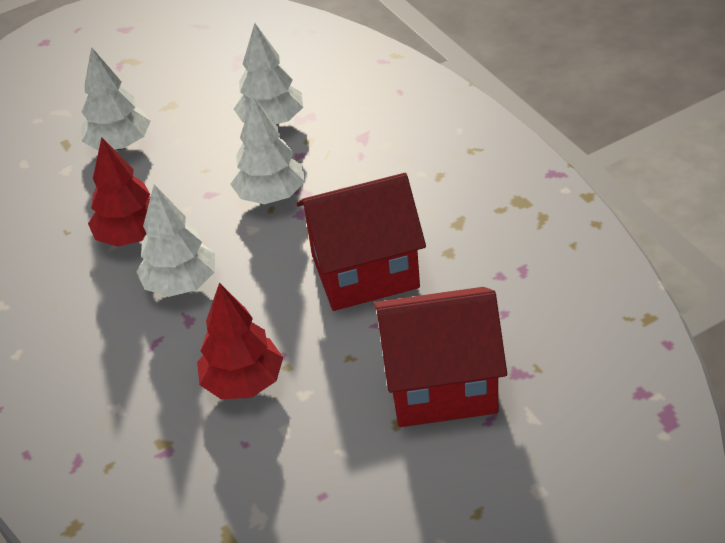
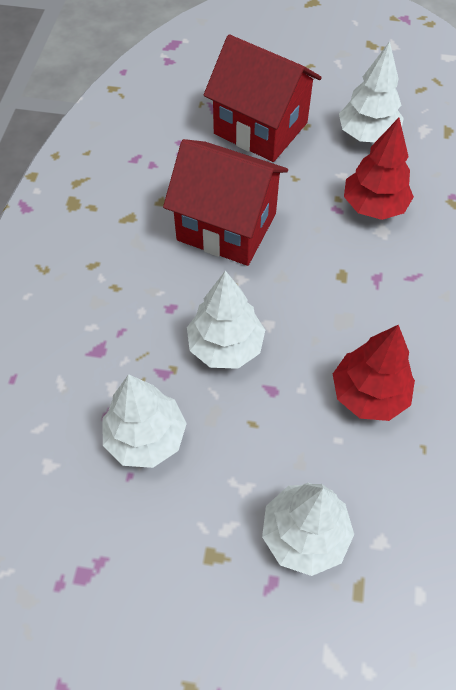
camera: 145 degrees left, 15 degrees up
white tree [136,185,215,297] -> white tree moved to [339,41,404,142]

